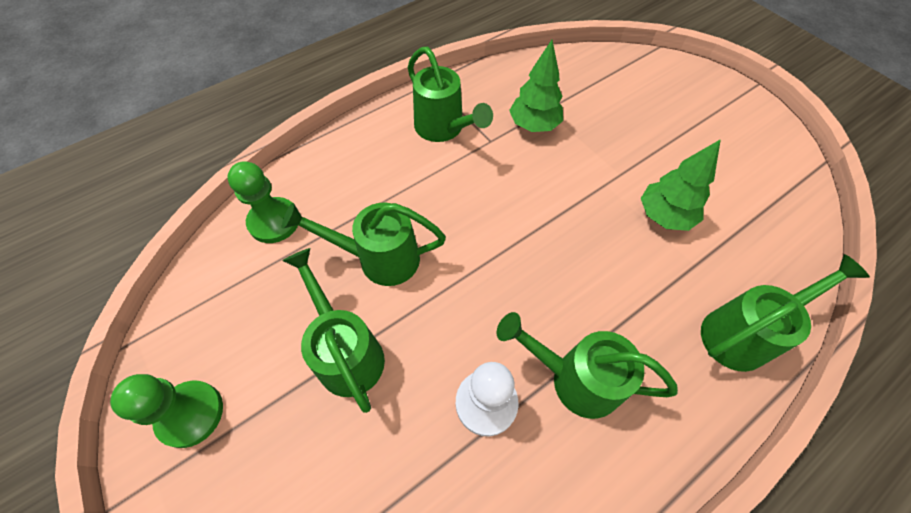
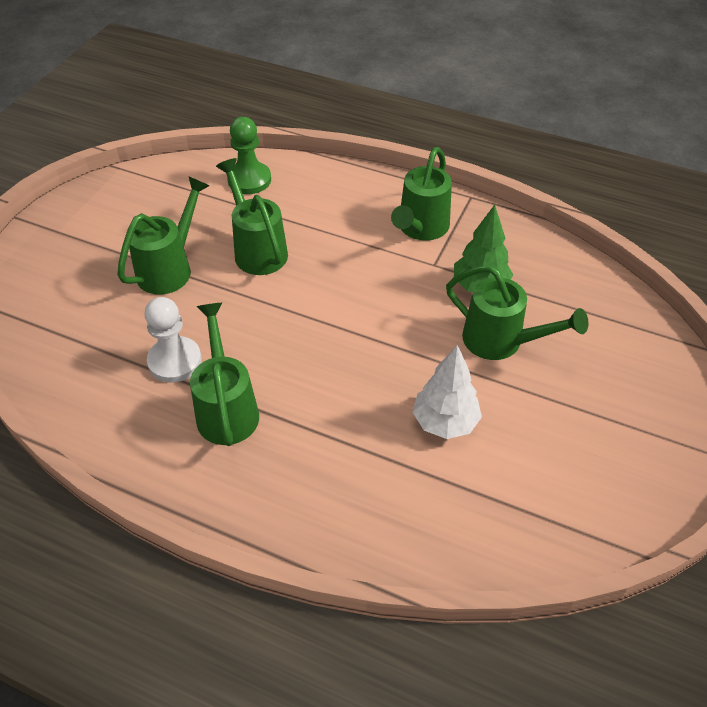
camera: 60 degrees right, 10 degrees down
green pawn [110,374,223,448] -> none
green tree [641,139,721,231] -> white tree [413,345,482,439]
green watering can [701,254,870,372] -> green watering can moved to [446,265,588,360]

